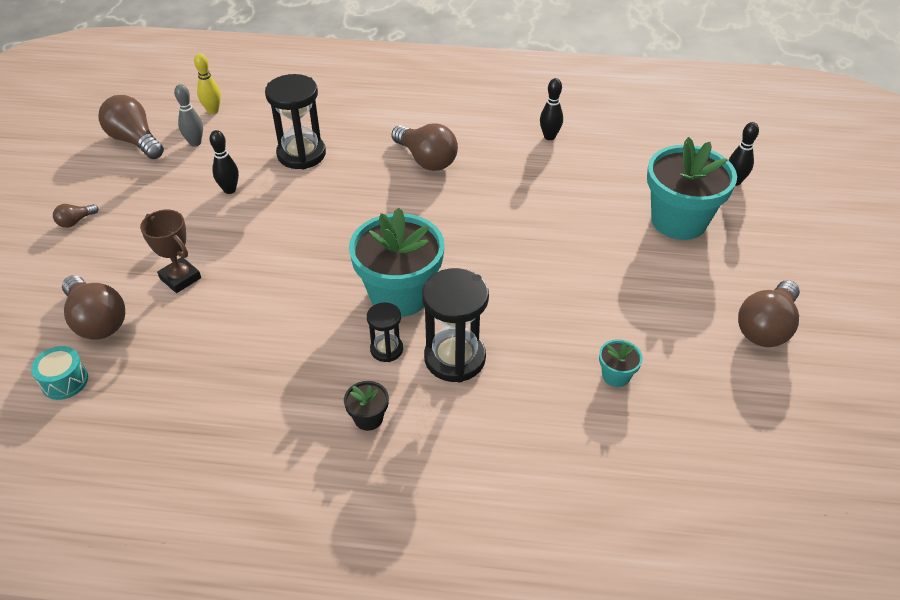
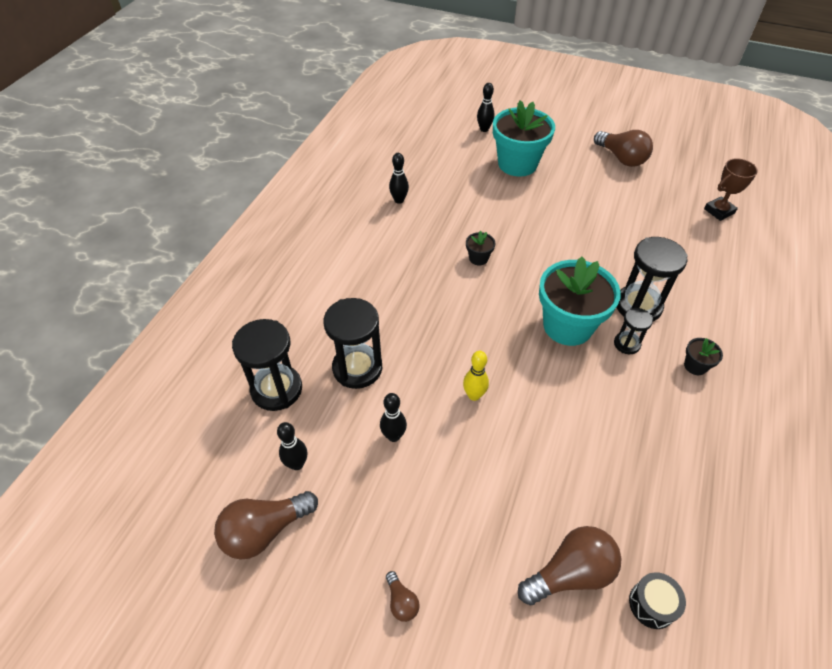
camera: 75 degrees left, 5 degrees up
turquoise drum [31,346,88,400] -> black drum [629,572,686,629]
brown trophy [140,210,201,293] -> brown trophy moved to [704,158,758,221]
grey bowling pin [174,84,203,147] -> black bowling pin [277,422,307,470]
yellow bowling pin [194,53,221,114] -> yellow bowling pin moved to [463,351,489,401]
brown light bulb [391,123,458,171] -> none
turquoise flower pot [599,339,643,387] -> none
none -> black hourglass [232,319,302,411]
none -> black flower pot [466,231,495,265]

